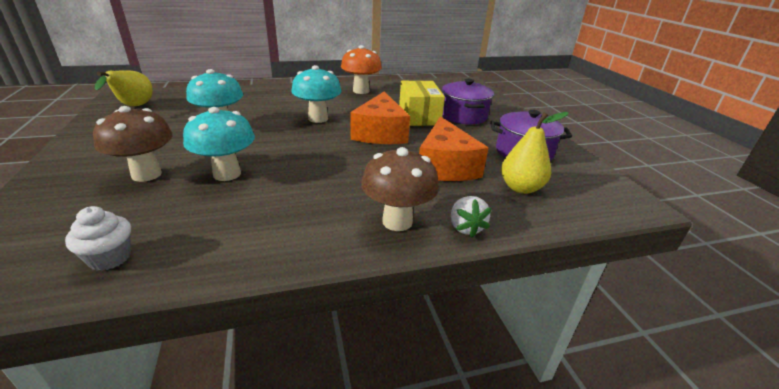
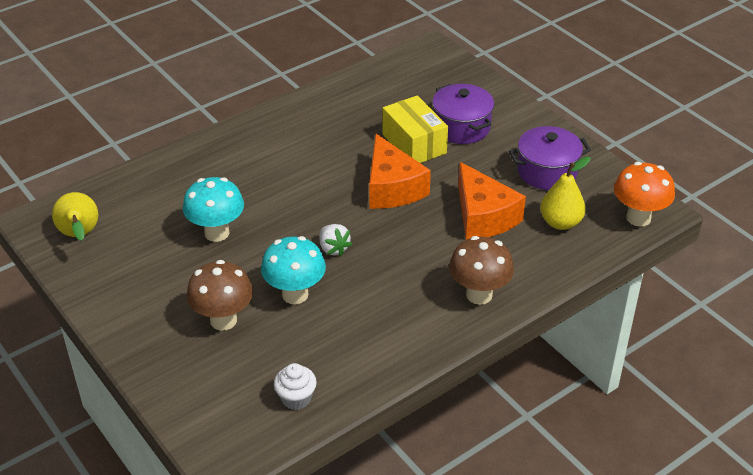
camera: 20 degrees left, 10 degrees up
turquoise mushroom [291,65,341,123] -> none
orange mushroom [341,45,382,94] -> orange mushroom moved to [614,162,675,227]
white strawberry [451,196,492,238] -> white strawberry moved to [319,224,352,256]

